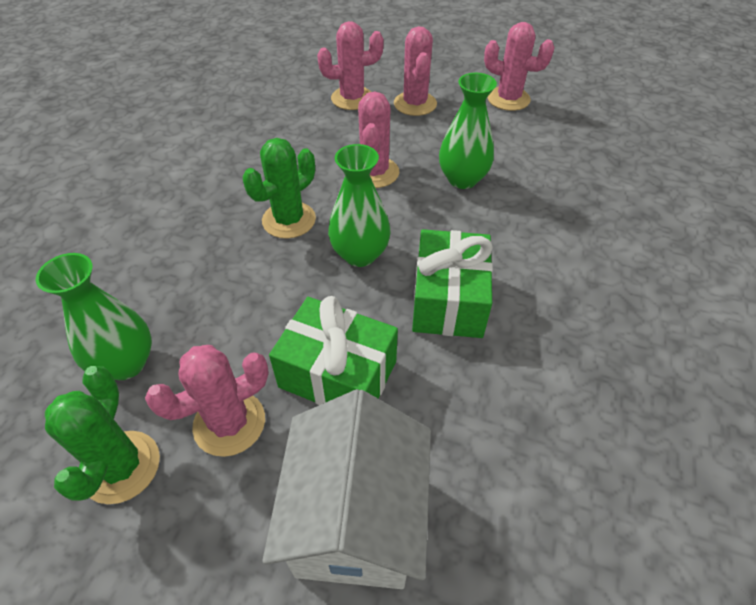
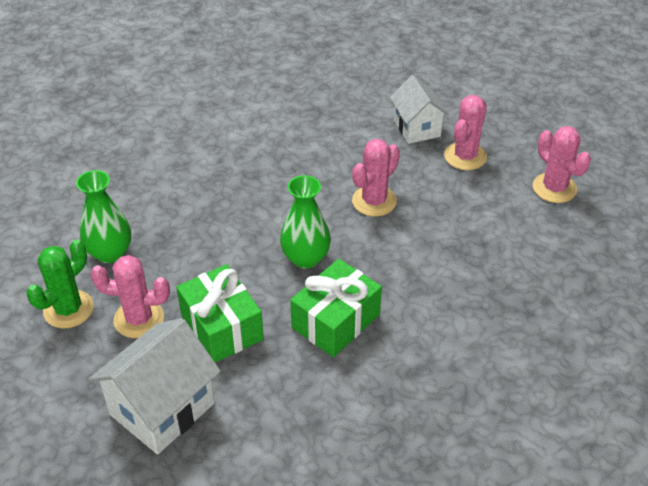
camera: 35 degrees right, 5 degrees down
green cactus [243,138,316,239] -> none
pink cactus [317,21,384,110] -> white house [390,75,449,144]
green vase [439,73,497,189] -> none

